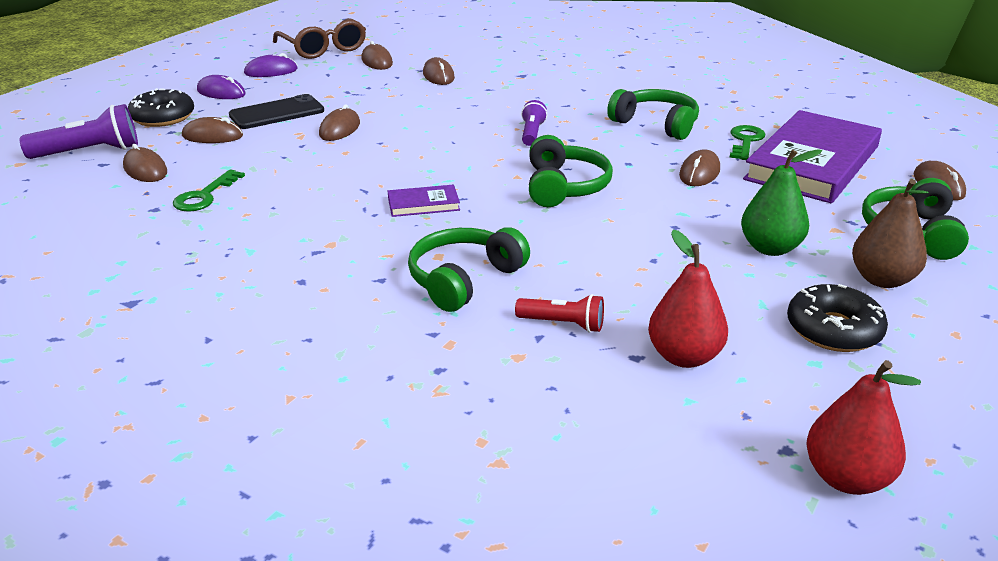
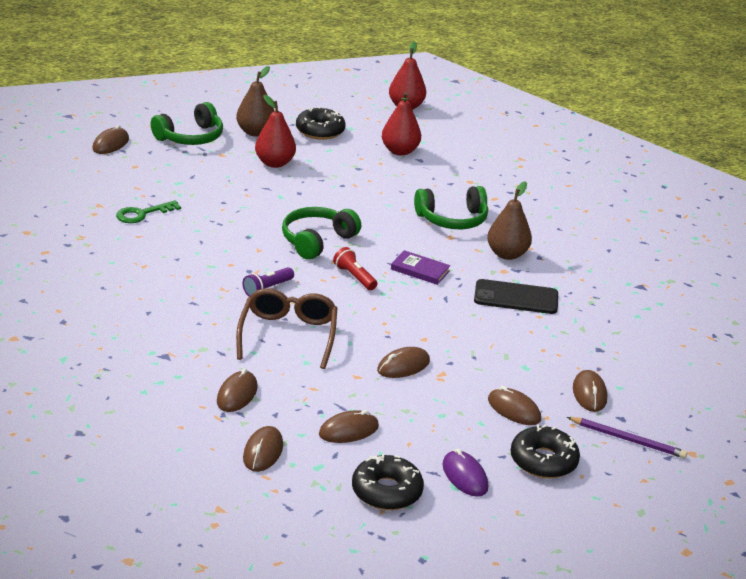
camera: 145 degrees left, 0 degrees up
purple flashlight [19,104,138,159] -> purple pencil [567,417,687,458]
green key [173,170,245,212] -> none
black phone [229,94,324,129] -> black phone moved to [474,279,558,314]
purple mouse [244,53,298,77] -> black donut [352,454,424,510]
brown glasses [273,18,366,59] -> brown glasses moved to [236,288,338,369]
red flashlight [515,294,604,332] -> red flashlight moved to [333,247,377,290]
green headphones [607,89,699,140] -> none
brown mouse [679,149,720,186] -> brown mouse moved to [319,410,379,443]
green pear [741,149,822,256] -> red pear [255,95,296,168]
purple book [743,110,882,203] -> none
none -> brown pear [487,181,532,260]

